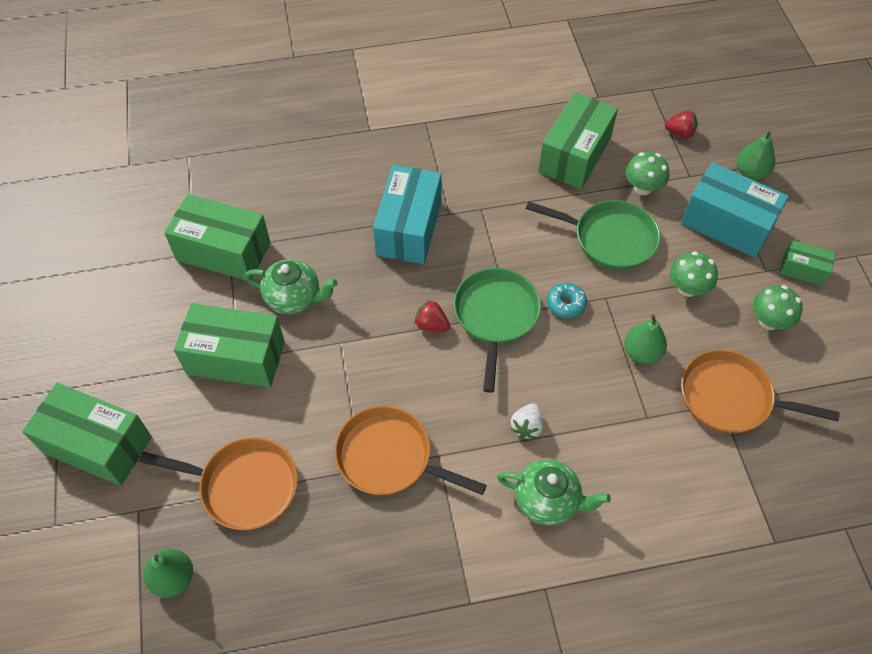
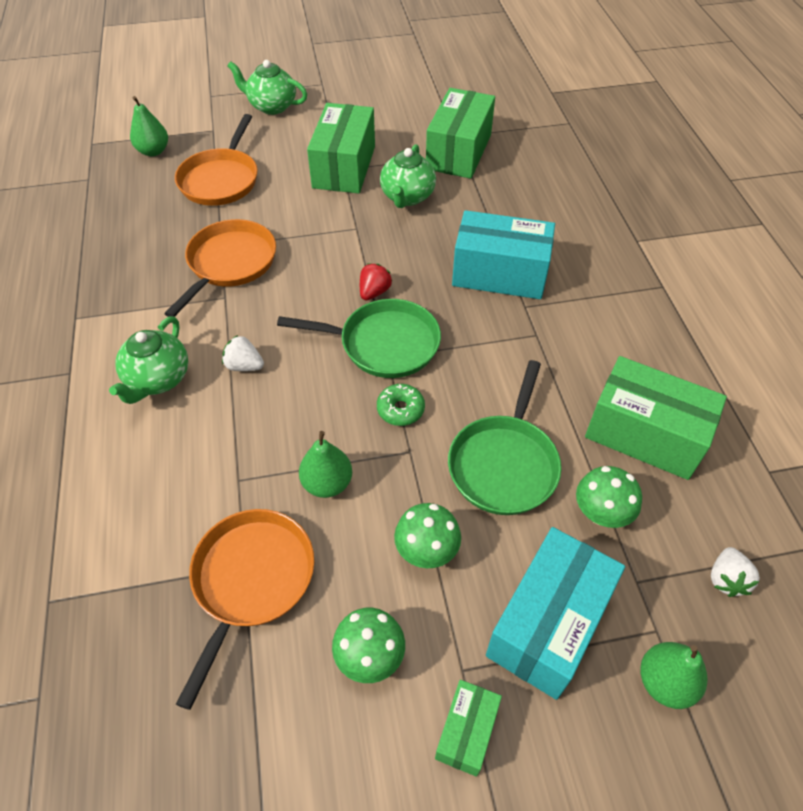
camera: 90 degrees right, 5 degrees down
green box [22,383,152,486] -> green teapot [227,60,307,115]
turquoise donut [547,283,587,318] -> green donut [377,384,425,426]
red strawberry [665,111,698,138] -> white strawberry [711,547,760,597]

